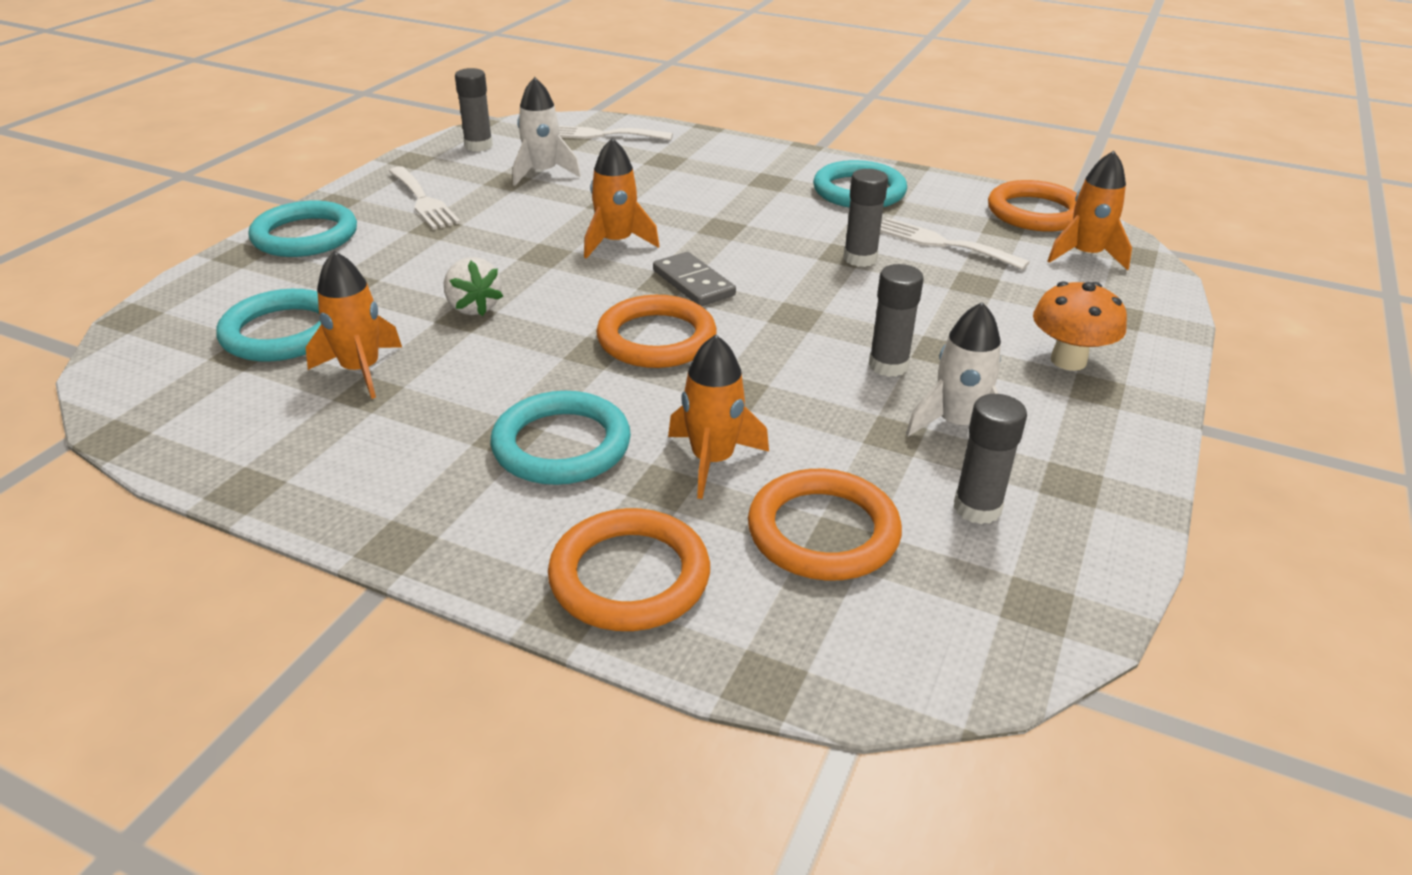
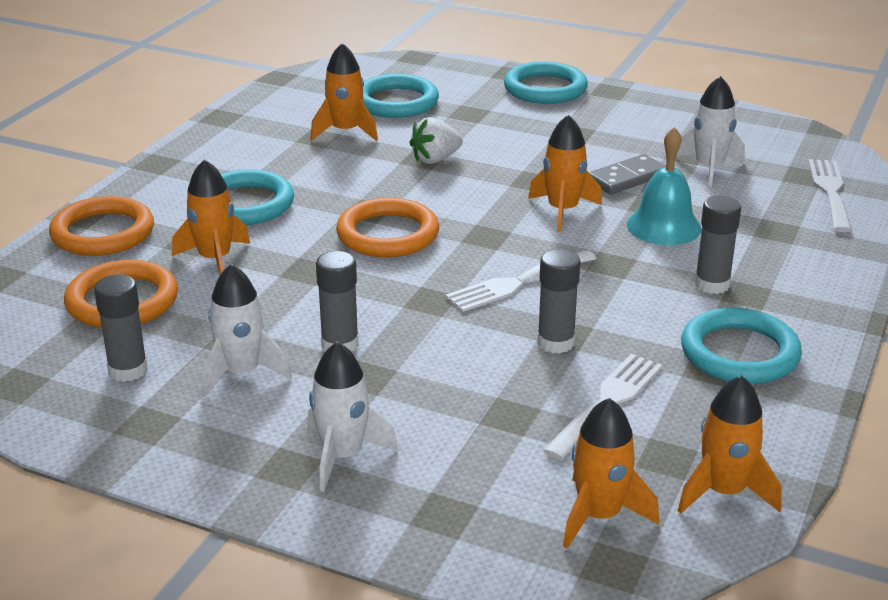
camera: 90 degrees right, 5 degrees down
white fork [389,166,461,229] -> white fork moved to [445,250,596,312]
grey glue stick [455,68,493,151] -> grey glue stick moved to [695,196,741,294]
grey domino [653,252,736,306] -> grey domino moved to [589,154,666,195]
orange ring [988,180,1077,232] -> orange rocket [678,375,782,514]
orange mushroom [1033,281,1127,371] -> white rocket [307,342,398,492]
none -> turquoise bell [627,127,702,245]

